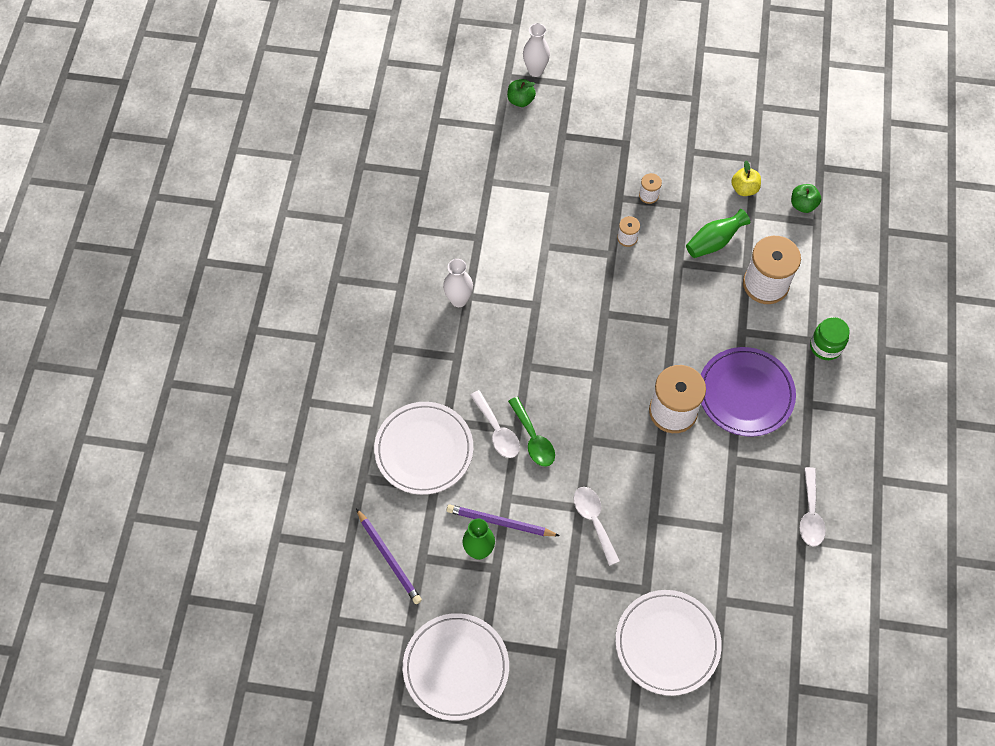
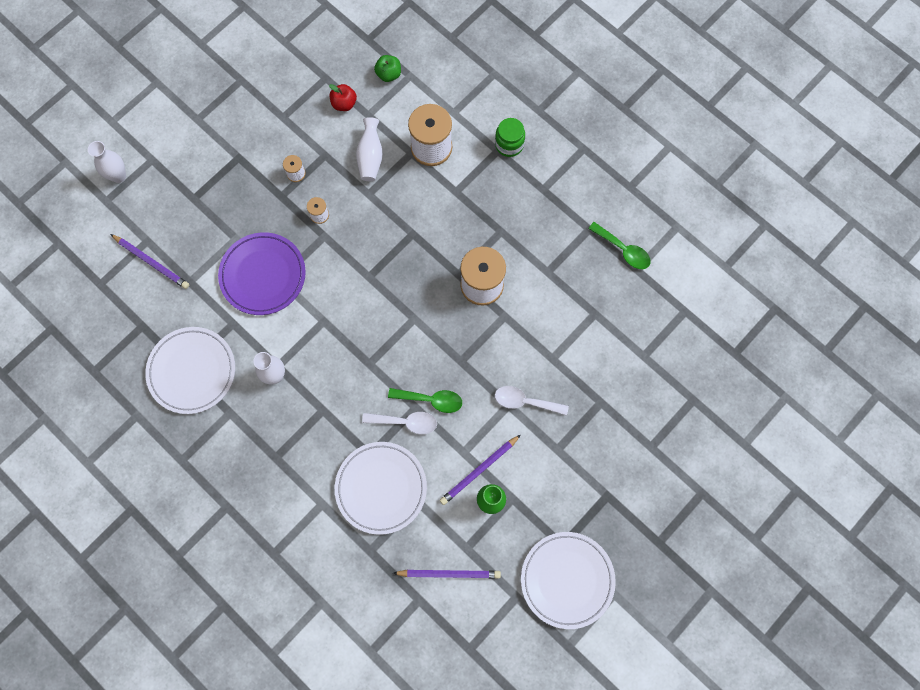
camera: 55 degrees left, 10 degrees up
green apple [507,79,536,107] -> none
white plate [615,590,722,696] -> white plate moved to [145,327,235,414]
green vase [686,209,750,258] -> white vase [356,117,383,181]
purple plate [701,347,796,437] -> purple plate moved to [218,232,306,315]
yellow apple [731,161,761,196] -> red apple [329,84,357,111]
white spoon [800,467,826,546] -> green spoon [588,222,651,269]
none -> purple pencil [110,234,189,289]

